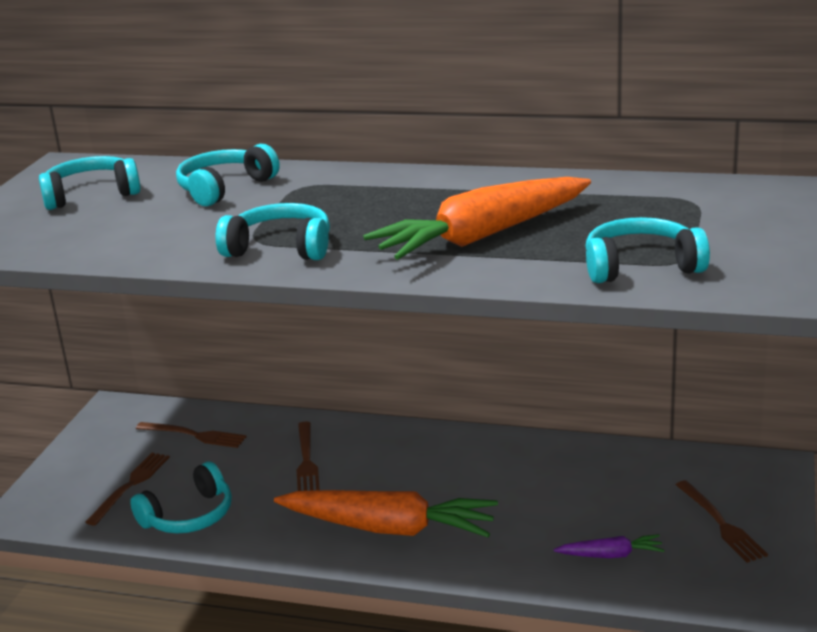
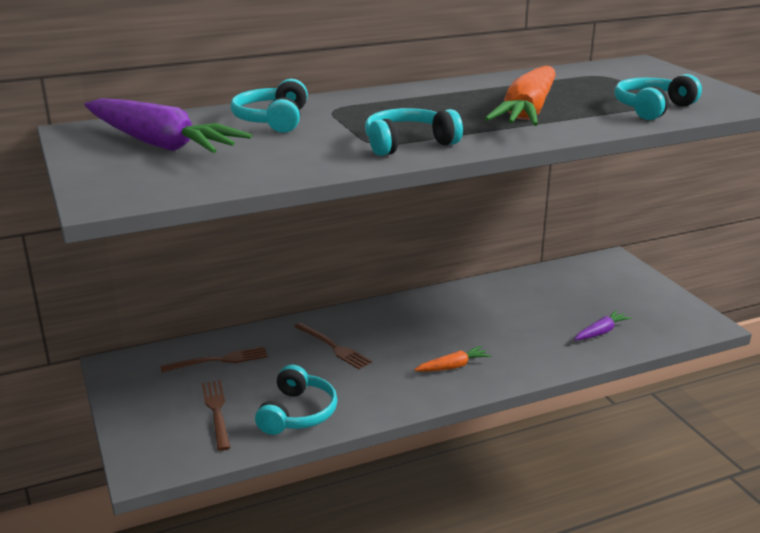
camera: 40 degrees left, 0 degrees up
turquoise headphones [39,156,141,210] -> purple carrot [84,98,252,153]
orange carrot [274,490,498,537] -> orange carrot [414,346,491,372], size x0.46
brown fork [675,480,768,563] -> none

